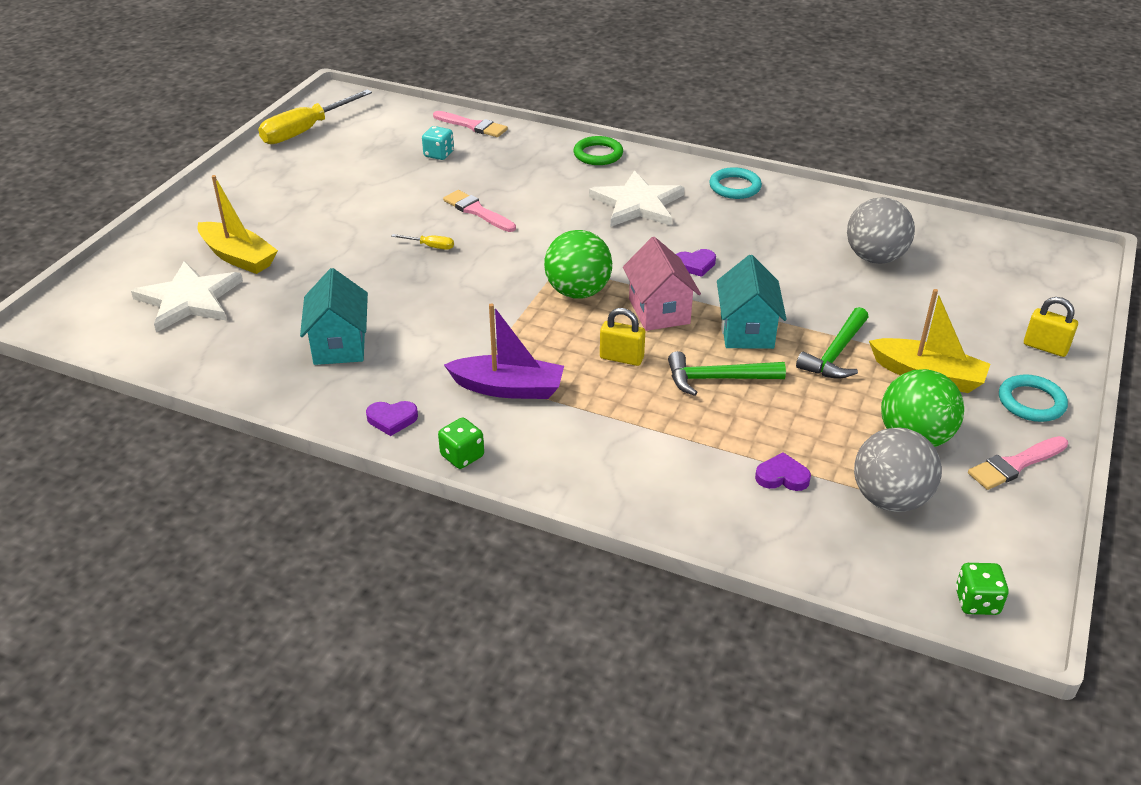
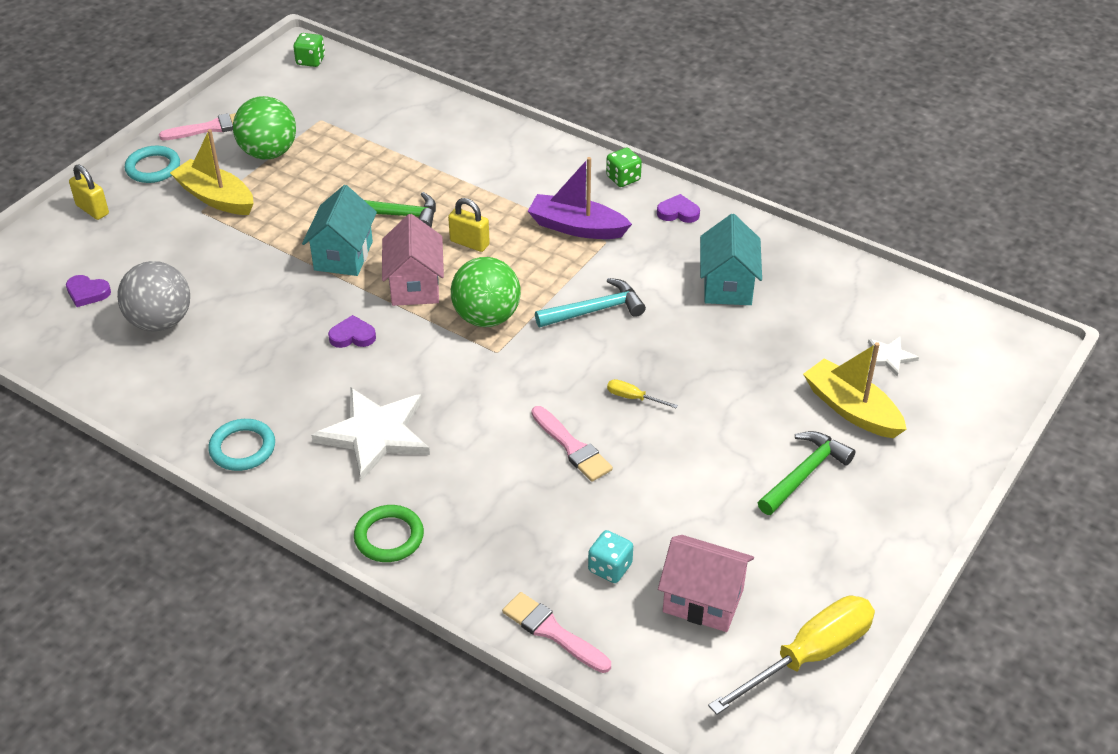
camera: 170 degrees left, 5 degrees up
white star [131,261,243,332] -> white star [868,336,919,377], size x0.47
purple heart [755,452,811,491] -> purple heart moved to [66,275,111,307]
green hammer [796,307,868,379] -> green hammer moved to [758,431,856,515]
grey ball [854,427,942,512] -> none
none -> turquoise hammer [535,278,646,327]
none -> pink house [658,535,754,632]

